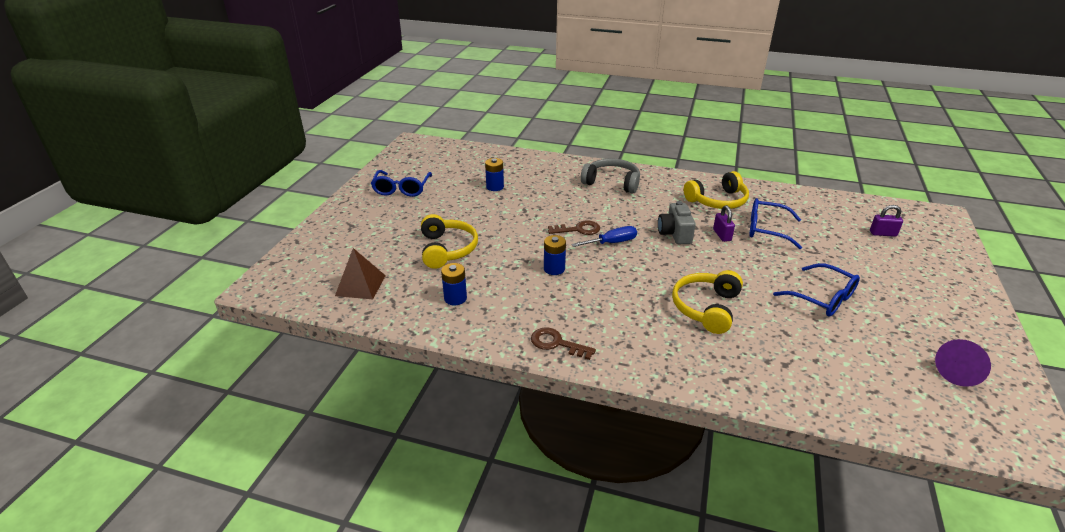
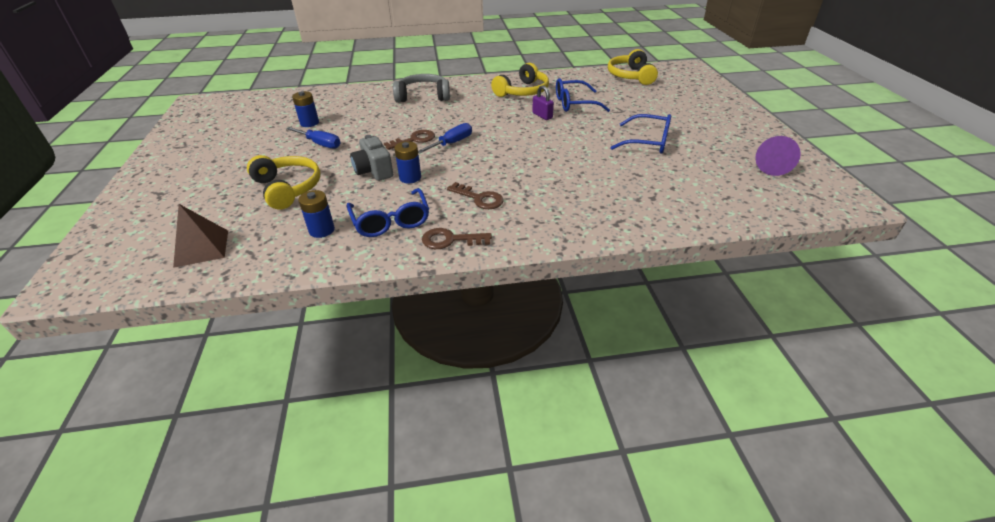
camera: 25 degrees left, 5 degrees up
blue glasses [371,170,432,197] -> blue glasses moved to [346,188,429,237]
grey camera [658,201,696,244] -> grey camera moved to [350,135,393,181]
yellow headphones [672,270,743,334] -> yellow headphones moved to [608,49,658,85]
purple padlock [870,205,903,237] -> none
none -> blue screwdriver [286,127,340,149]
none -> brown key [447,182,504,209]

